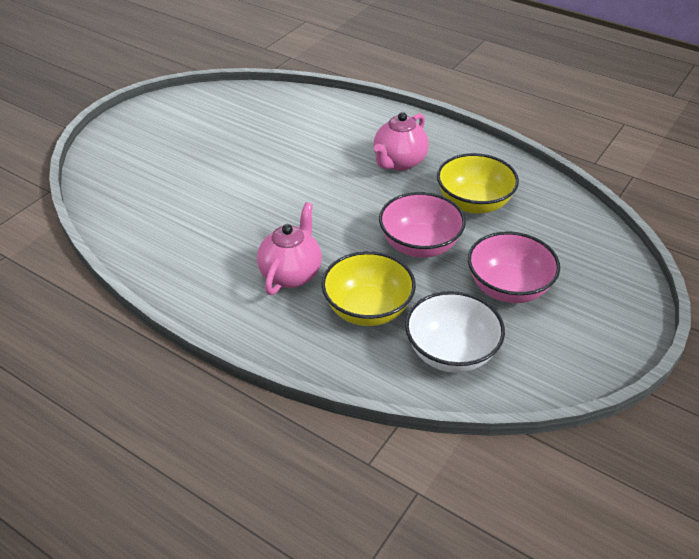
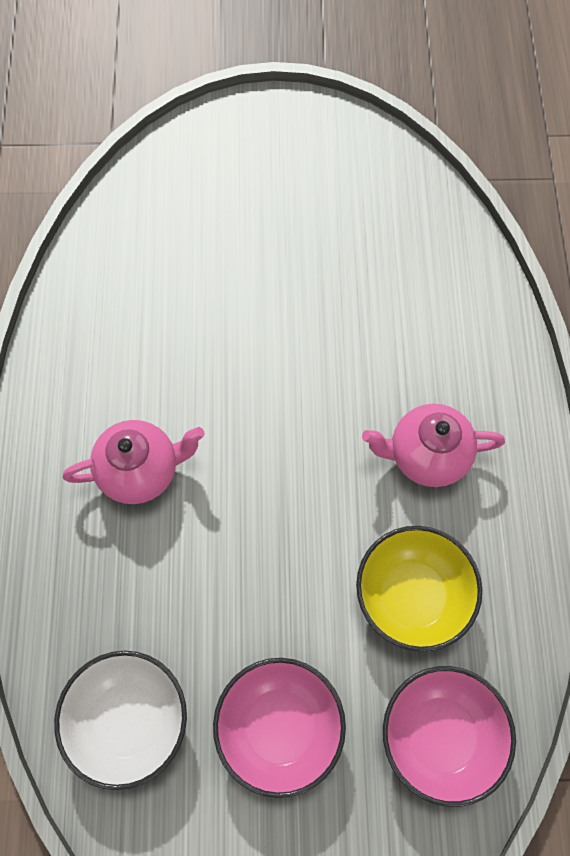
camera: 55 degrees right, 25 degrees up
yellow bowl [321,251,416,326] -> none
pink bowl [379,192,466,258] -> pink bowl moved to [383,666,516,807]

